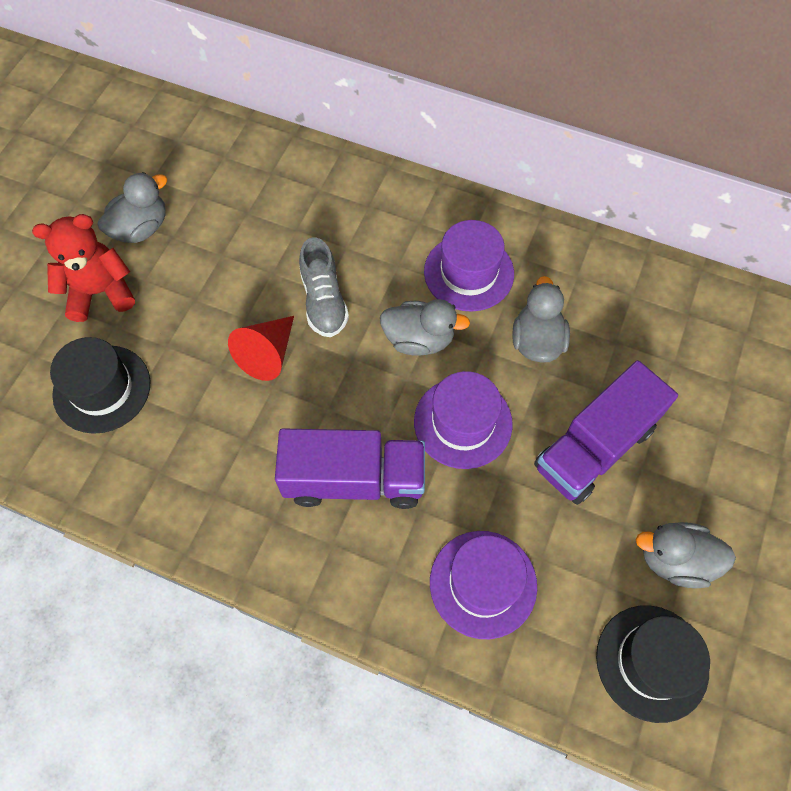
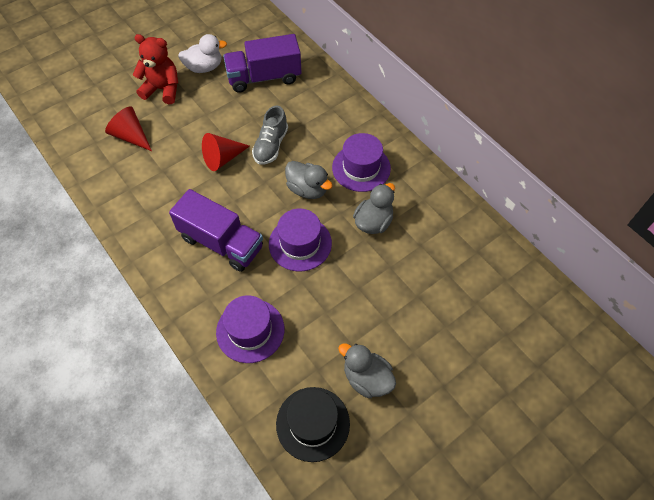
camera: 30 degrees right, 5 degrees down
black hat [50,337,151,434] -> red cone [105,106,152,151]
grey duck [97,172,167,243] -> white duck [178,34,227,73]
purple truck [534,360,678,505] -> purple truck moved to [223,34,302,93]

